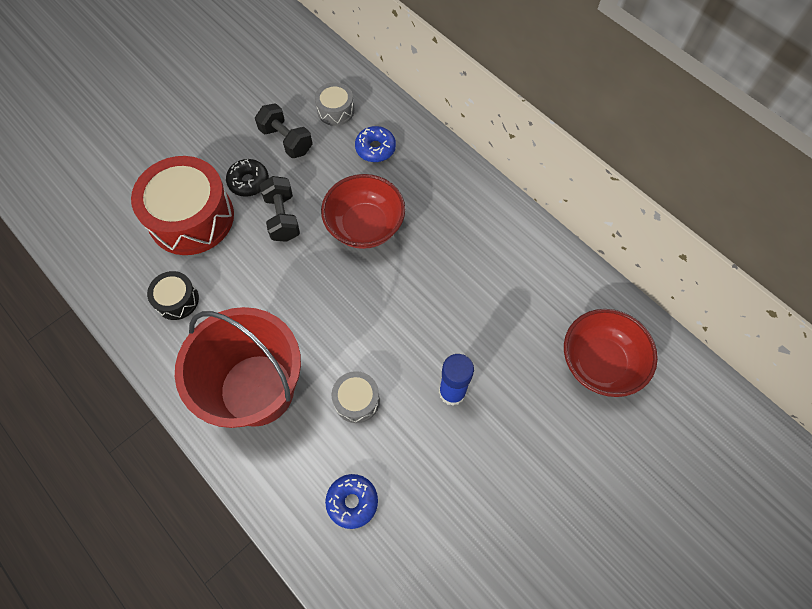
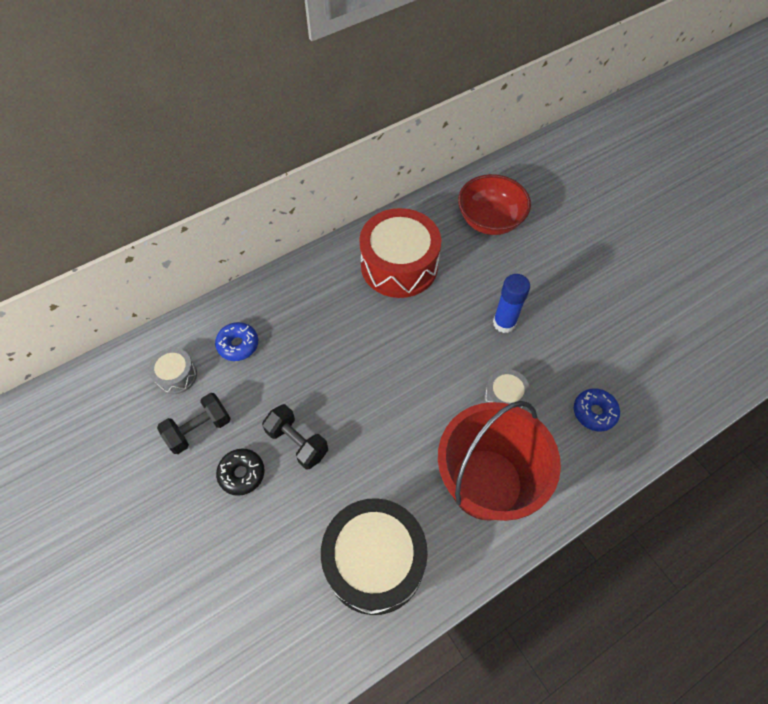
camera: 80 degrees left, 5 degrees down
red drum [131,156,234,255] -> red drum moved to [359,208,441,298]
black drum [147,271,199,320] -> black drum [321,498,428,615], size x2.10
black dumbbell [260,176,300,242] -> black dumbbell turned 45 degrees clockwise [262,404,328,469]
red bowl [321,174,405,249] -> none

